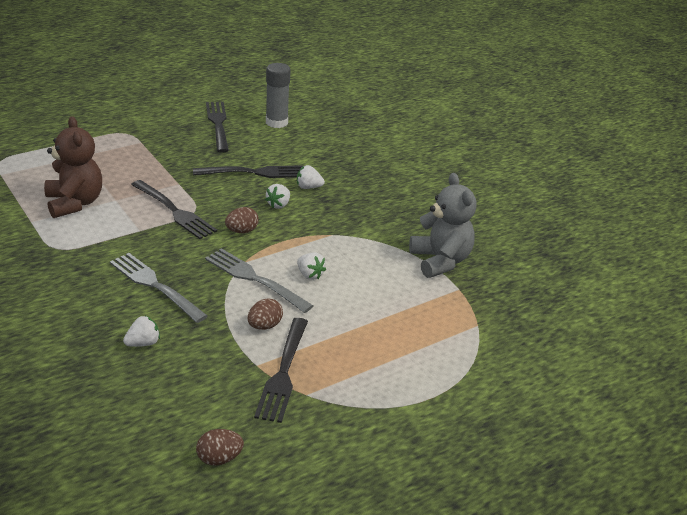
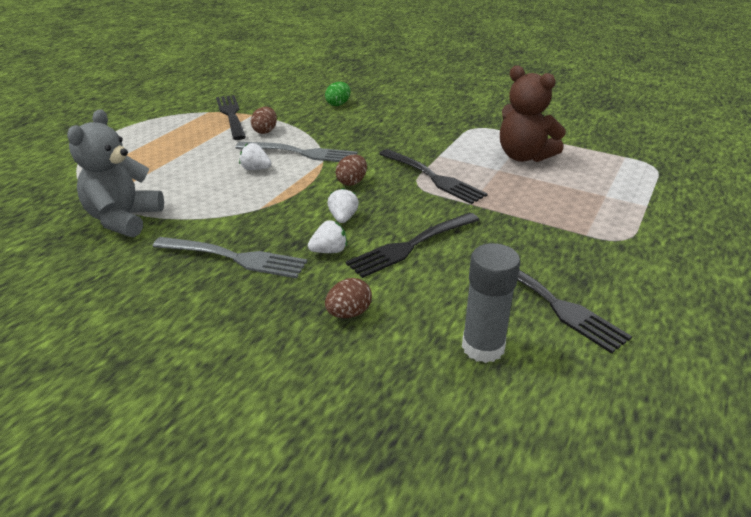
camera: 155 degrees right, 0 degrees up
grey fork [110,253,208,323] -> grey fork moved to [152,237,307,279]
white strawberry [123,316,160,347] -> green egg [325,82,351,106]
black fork [131,180,217,239] -> black fork turned 150 degrees counterclockwise [379,149,487,204]
brown egg [196,429,244,465] -> brown egg moved to [325,278,372,318]
grey teddy bear [409,173,476,278] -> grey teddy bear turned 60 degrees clockwise [67,109,164,237]

